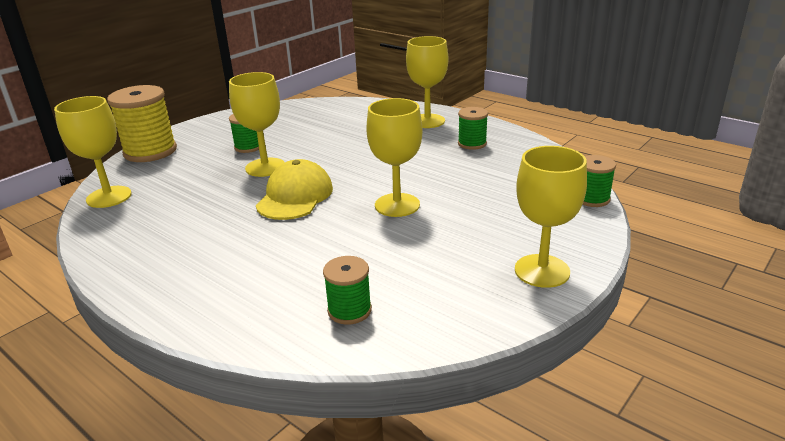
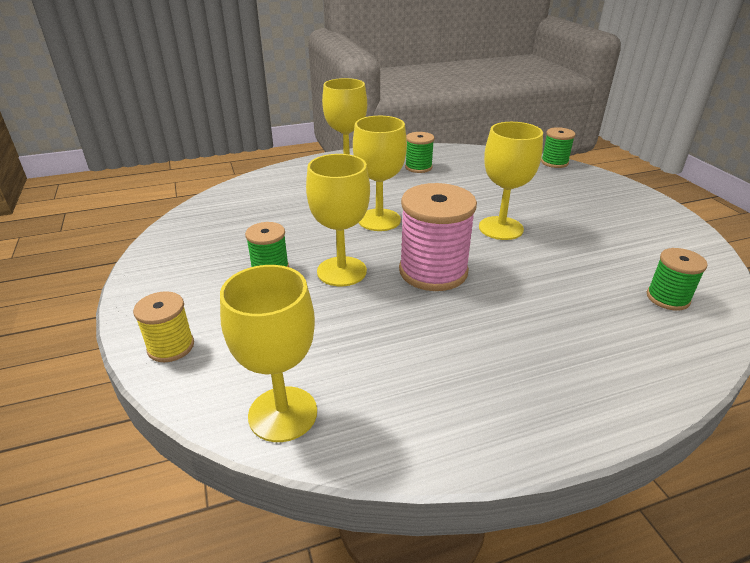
camera: 60 degrees left, 5 degrees up
yellow spool [107,85,177,162] -> yellow spool [133,291,194,362], size x0.55
yellow cap [256,159,333,220] -> pink spool [399,183,477,291]
yellow goblet [515,146,587,288] -> yellow goblet moved to [353,116,407,231]

